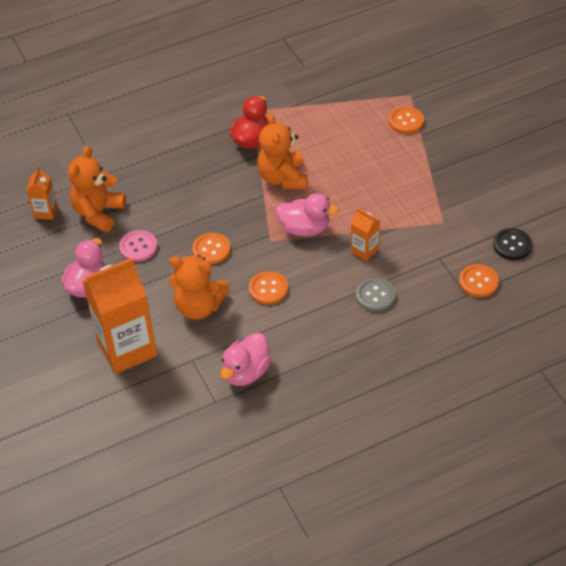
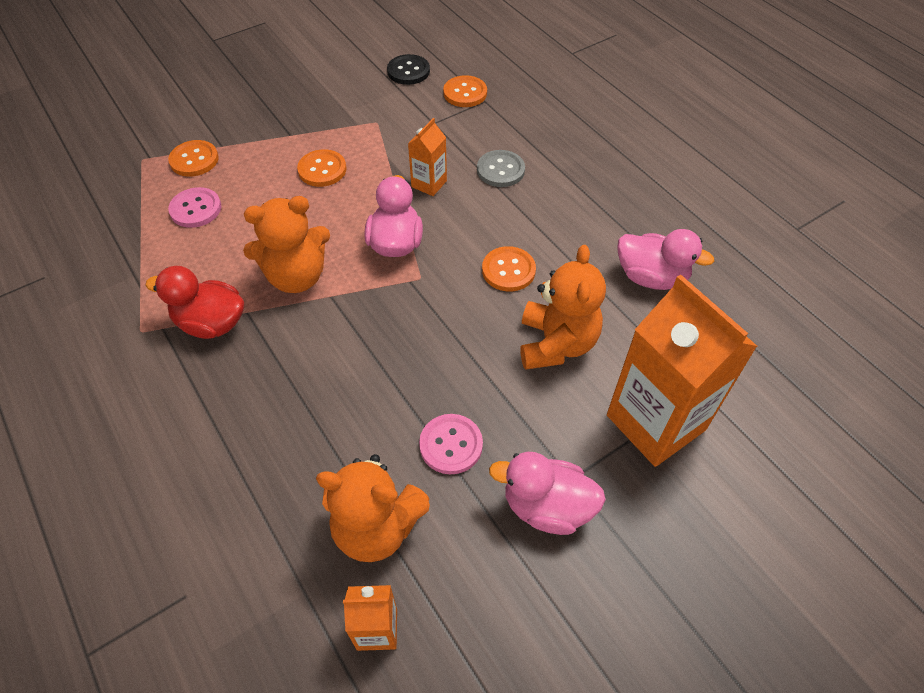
camera: 100 degrees left, 5 degrees up
orange button [192,233,231,264] -> orange button moved to [297,149,346,187]
none -> pink button [168,187,221,228]

